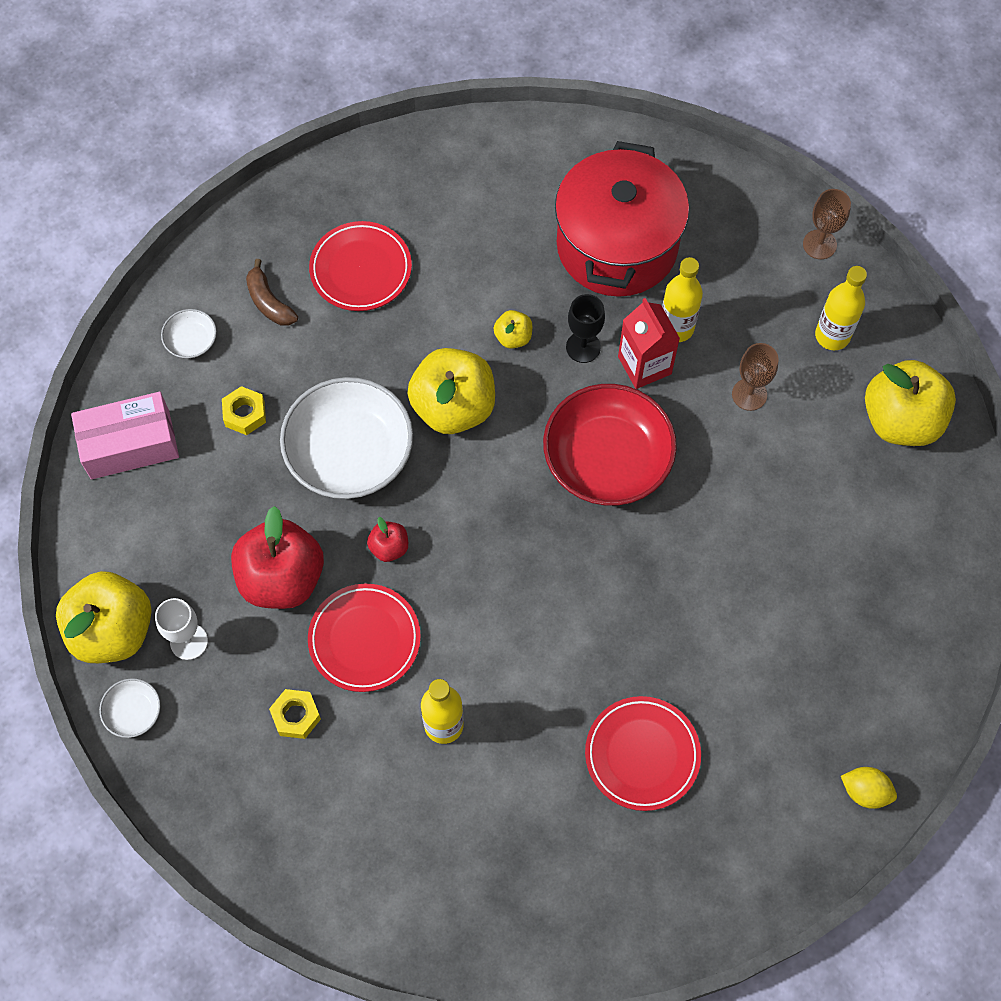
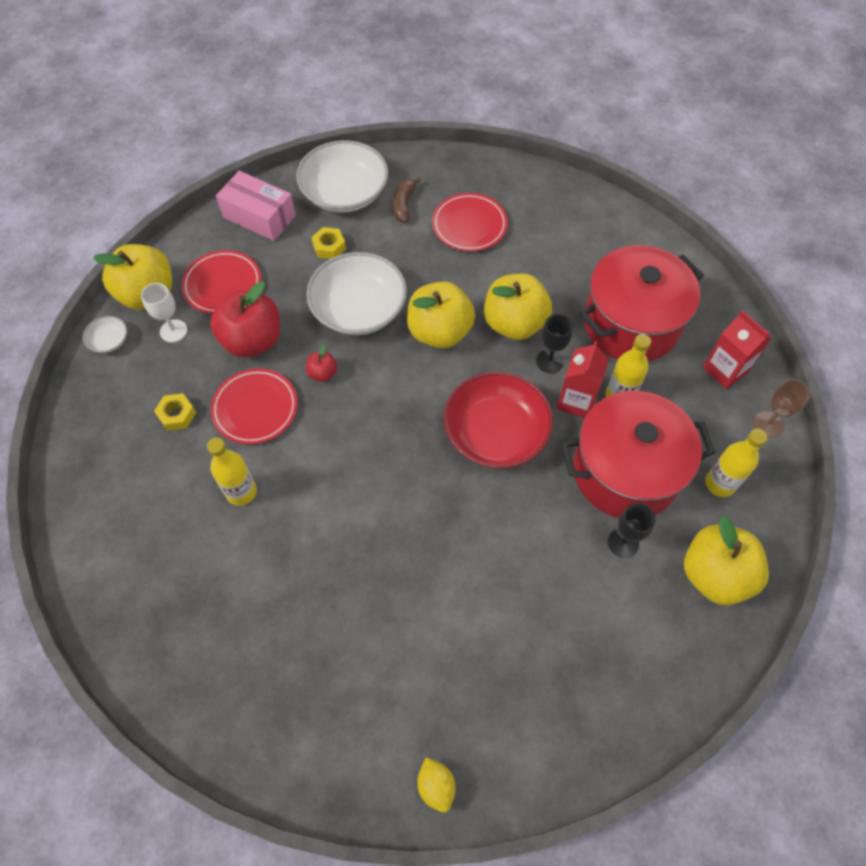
camera: 45 degrees right, 5 degrees down
white bowl [161,309,217,358] -> white bowl [296,140,388,213], size x2.30
yellow apple [494,310,532,349] -> yellow apple [484,274,552,340], size x2.18
red plate [585,696,701,811] -> red plate moved to [181,250,261,314]
brown goblet [732,343,779,411] -> red pot [561,391,716,518]
none -> black goblet [608,503,656,558]
none -> red carton [703,310,772,389]

